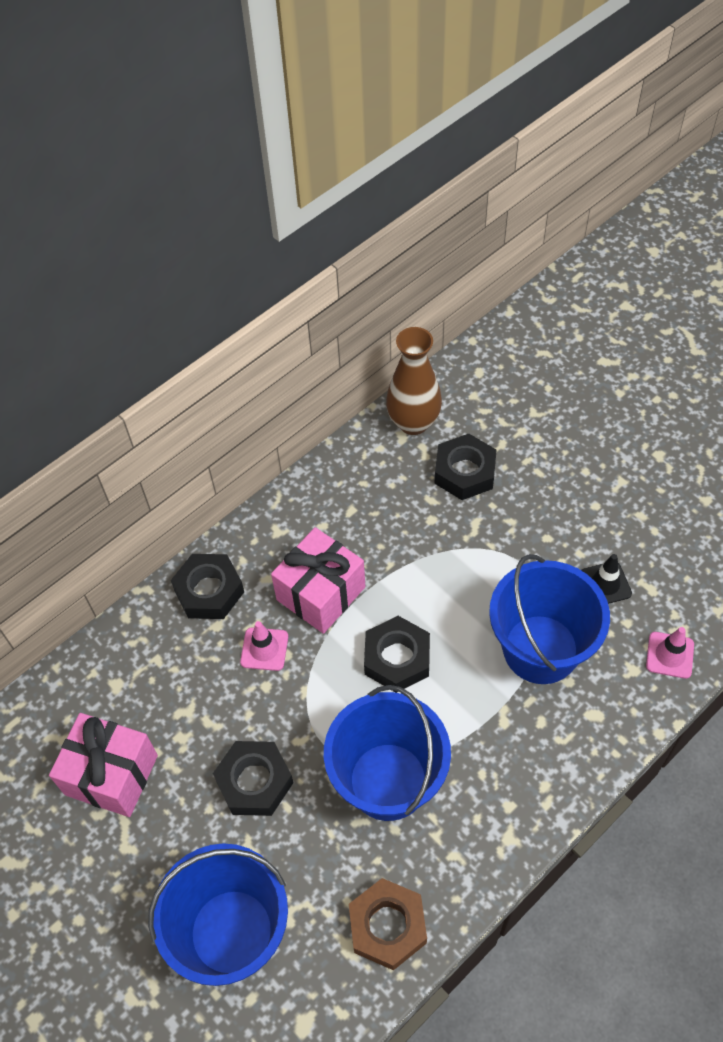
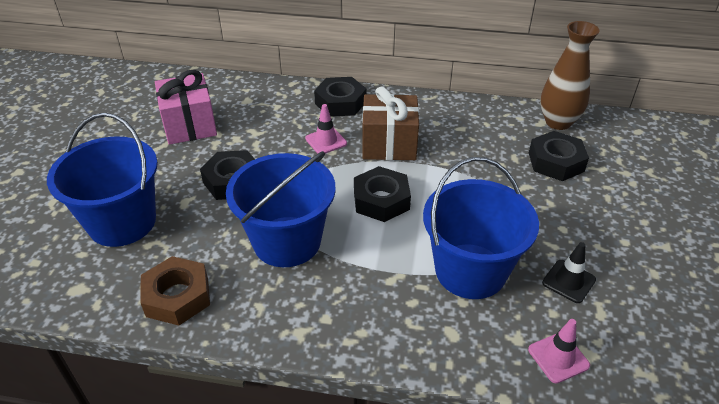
camera: 50 degrees right, 15 degrees down
pink gift [271,527,366,634] -> brown gift [362,86,419,160]

